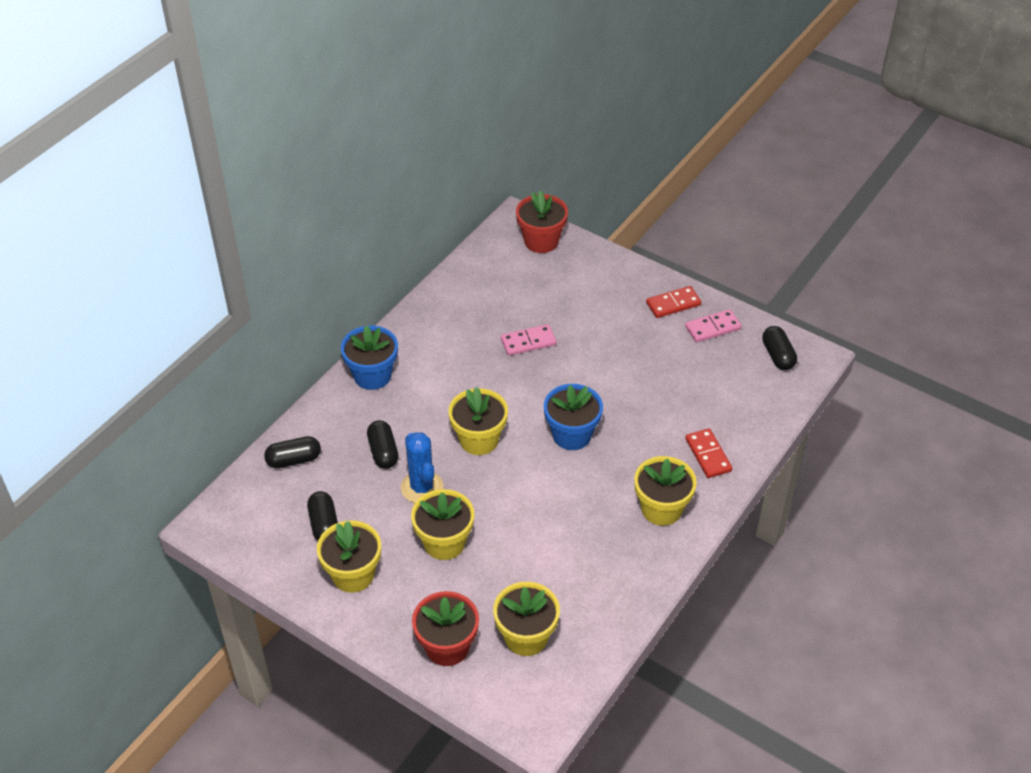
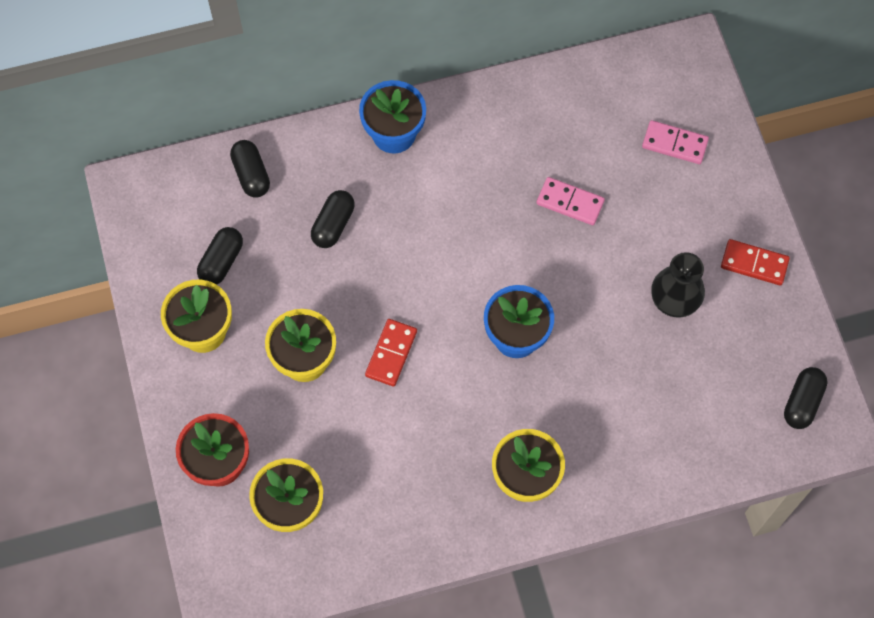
camera: 40 degrees right, 20 degrees up
black capsule [264,436,321,468] -> black capsule turned 45 degrees clockwise [230,140,270,198]
blue cactus [401,432,443,503] -> none
yellow flower pot [448,387,508,455] -> none
red flower pot [516,190,568,253] -> none
pink domino [685,309,741,342] -> pink domino moved to [642,120,709,164]
red domino [685,428,732,478] -> red domino moved to [365,319,417,387]
none -> black vase [651,252,705,318]

